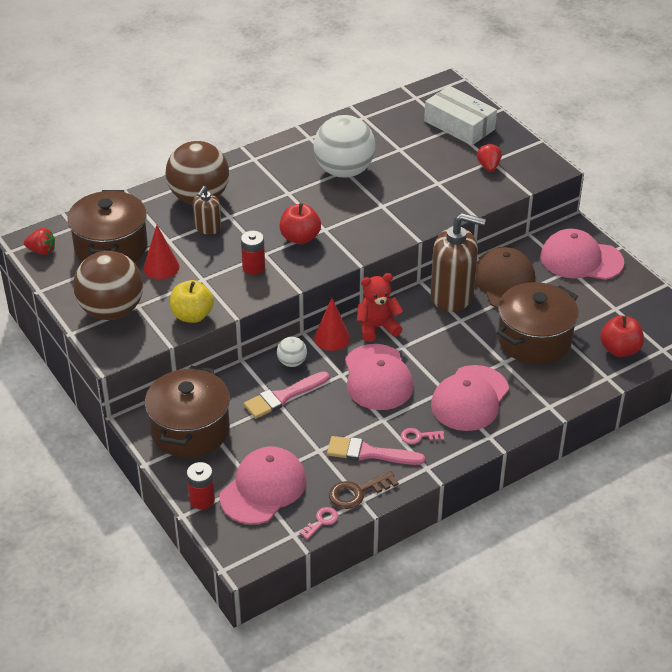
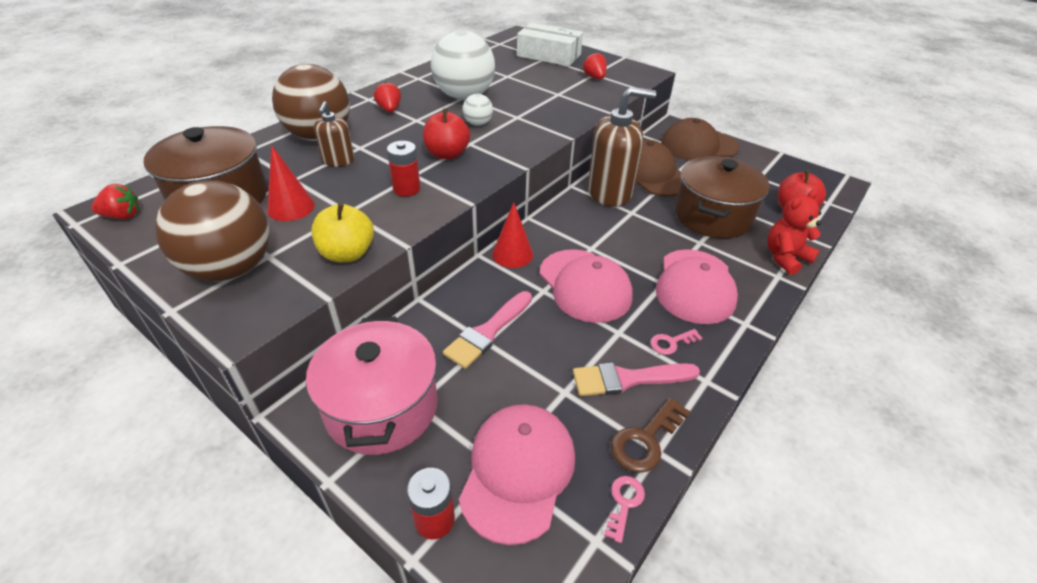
camera: 20 degrees left, 0 degrees up
brown pot [145,366,230,458] -> pink pot [306,316,438,455]
white ball [277,337,307,367] -> white ball moved to [463,94,493,126]
red teddy bear [357,273,403,342] -> red teddy bear moved to [767,189,821,275]
pink cap [540,229,624,280] -> brown cap [661,118,740,161]
none -> red strawberry [374,82,401,112]

